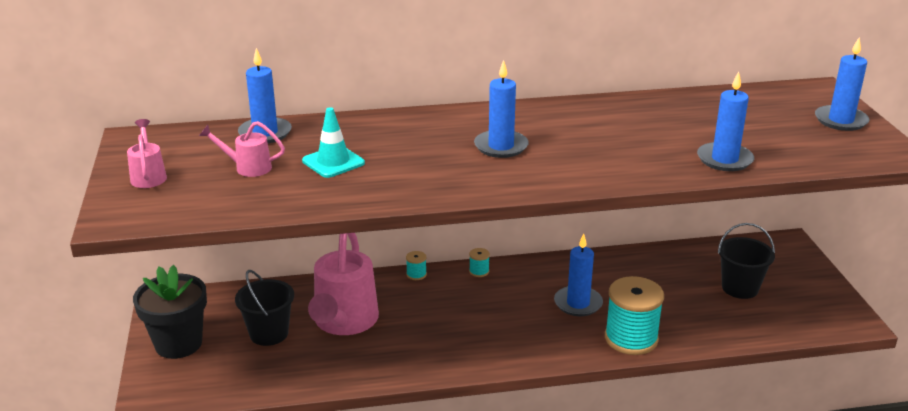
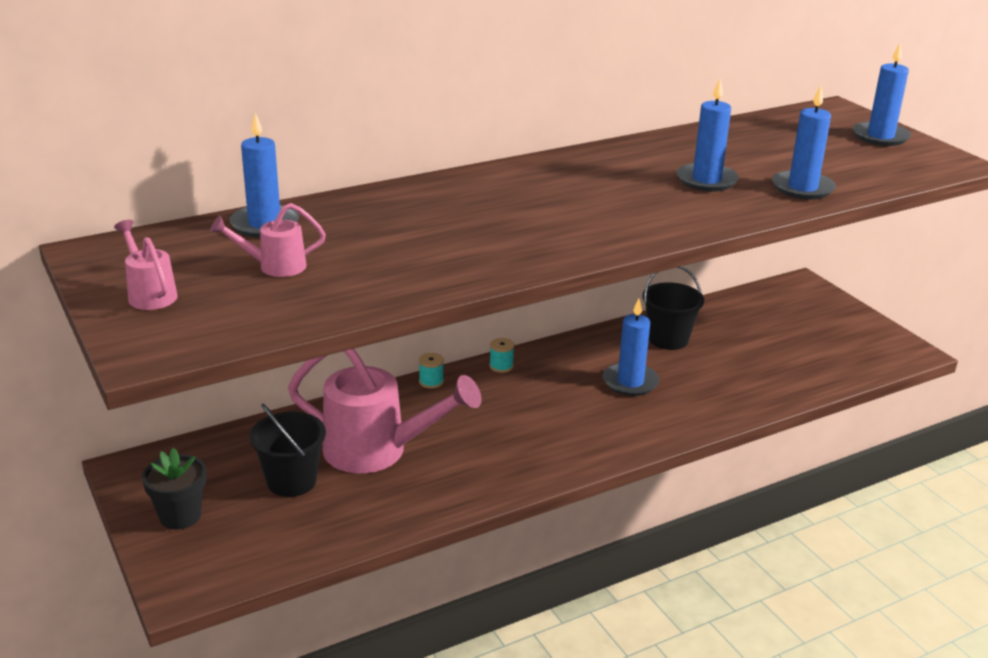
camera: 20 degrees left, 0 degrees up
black flower pot [133,265,207,359] -> black flower pot [142,448,206,530], size x0.67
turquoise traffic cone [302,107,365,178] -> none
pink watering can [308,233,379,335] -> pink watering can turned 60 degrees counterclockwise [288,349,482,473]
blue candle [474,60,529,158] -> blue candle moved to [676,79,739,192]
turquoise spool [605,276,664,355] -> none
black bucket [718,223,775,299] -> black bucket moved to [643,266,704,350]

